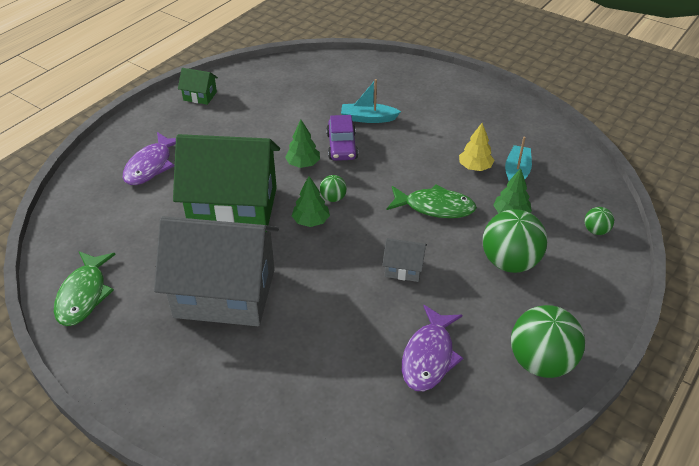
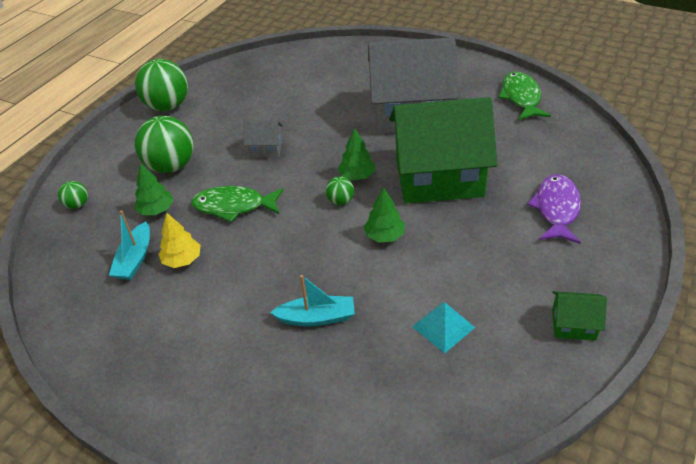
camera: 175 degrees right, 0 degrees up
purple car [326,115,358,161] -> none
purple fish [402,305,463,391] -> none
none -> turquoise pyramid [412,302,475,353]

